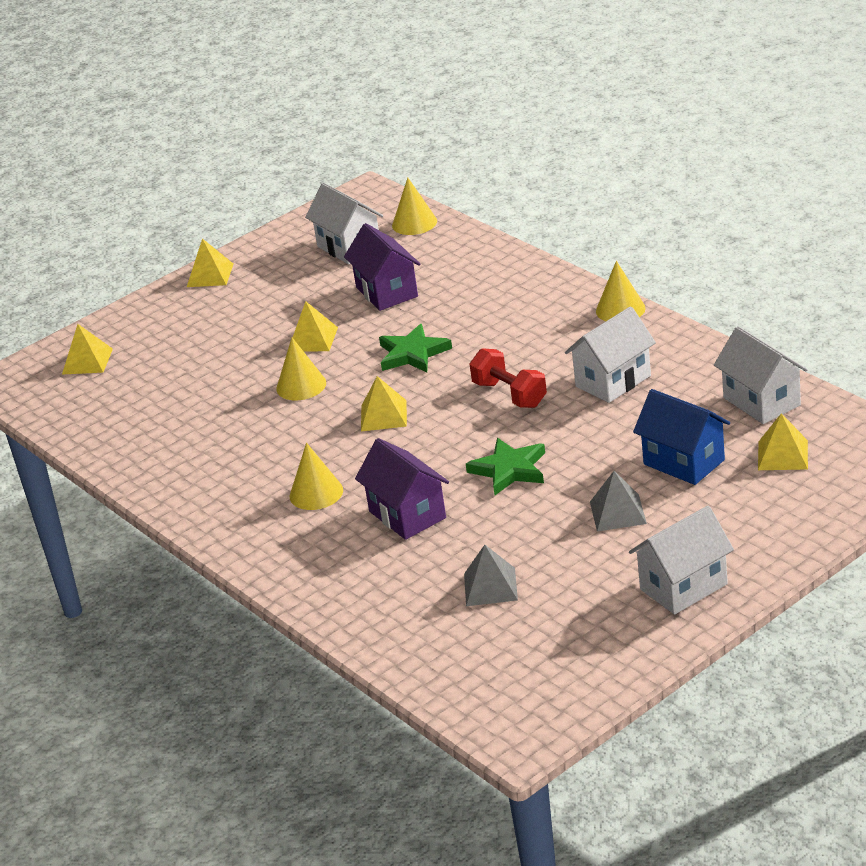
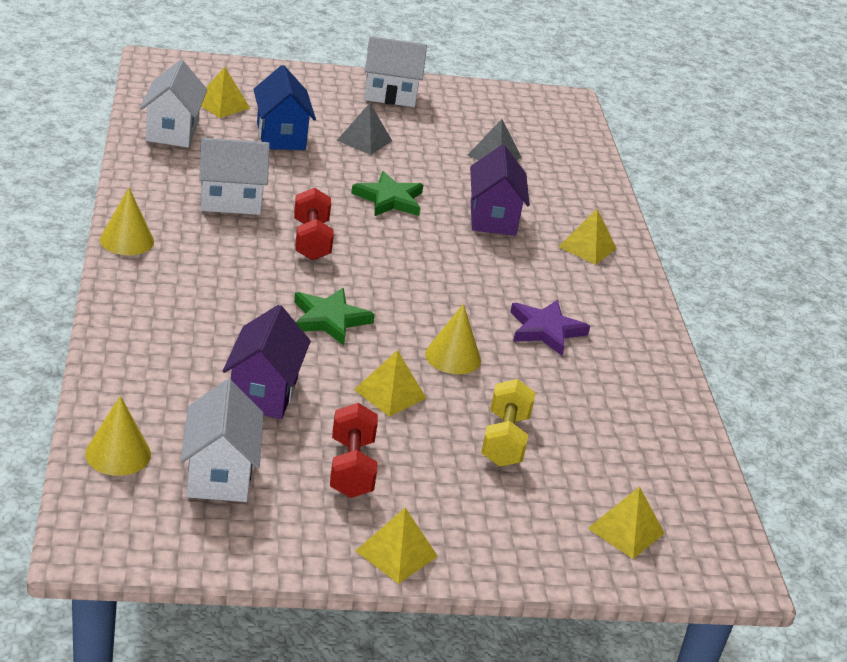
camera: 155 degrees left, 0 degrees up
yellow cone [290,443,343,510] -> none
yellow pyramid [361,376,407,431] -> yellow pyramid moved to [559,209,617,265]
none -> red dumbbell [330,403,378,498]
none -> yellow dumbbell [481,379,536,467]
none -> purple star [510,300,590,356]

